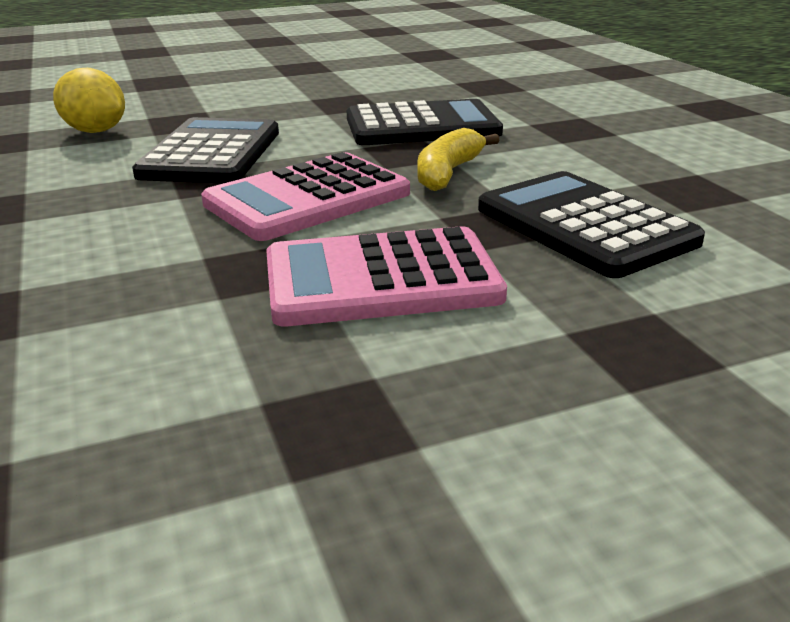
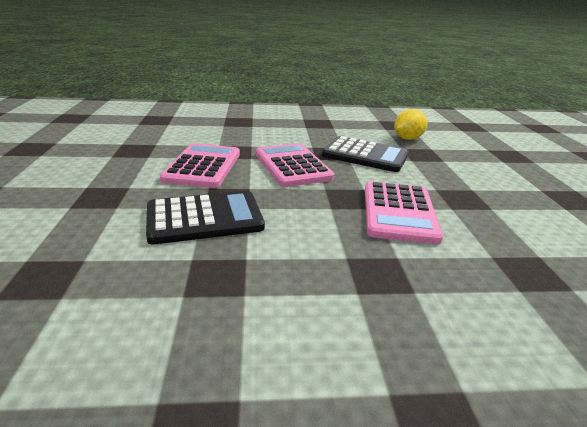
camera: 105 degrees right, 0 degrees up
black calculator [347,99,503,145] -> pink calculator [365,181,443,244]
yellow banana [417,128,499,191] -> none

